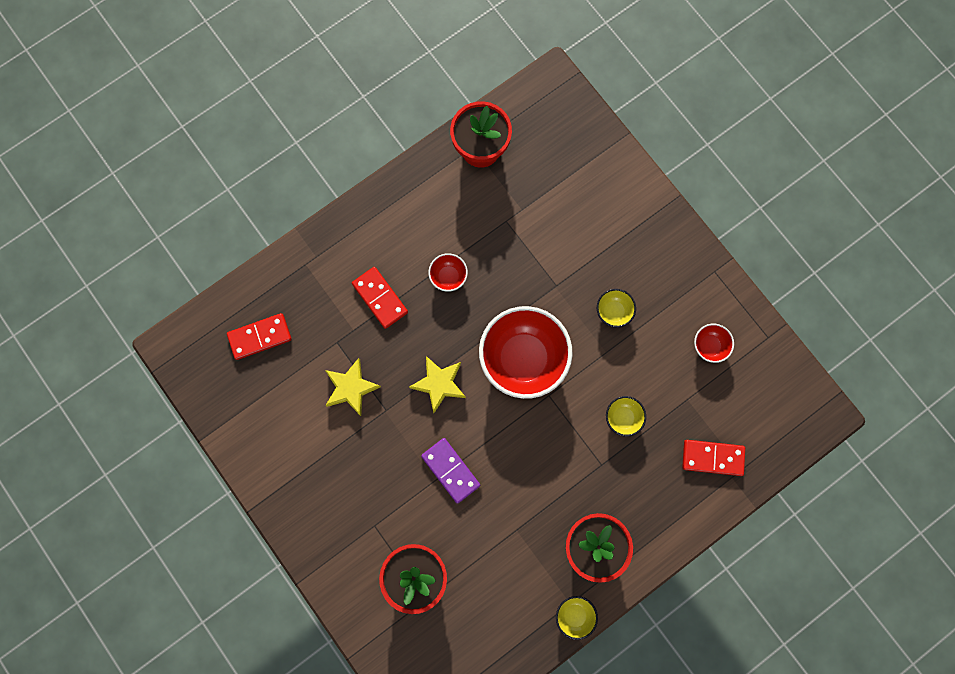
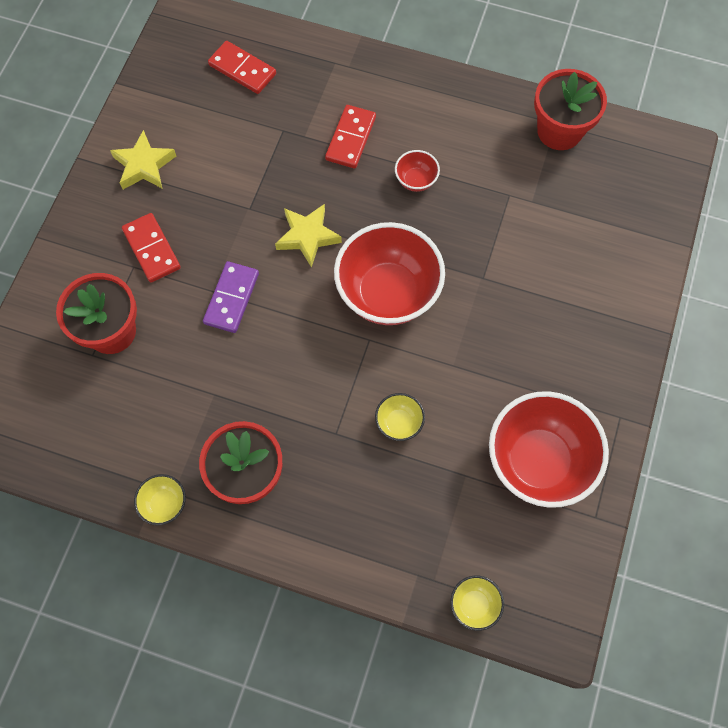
camera: 55 degrees right, 10 degrees down
yellow star [325,358,381,416] -> yellow star moved to [110,130,176,189]
yellow bowl [597,289,636,328] -> yellow bowl moved to [450,575,504,631]
red domino [682,440,745,476] -> red domino moved to [122,213,181,282]
red bowl [694,324,734,363] -> red bowl [489,391,609,508], size x2.28

